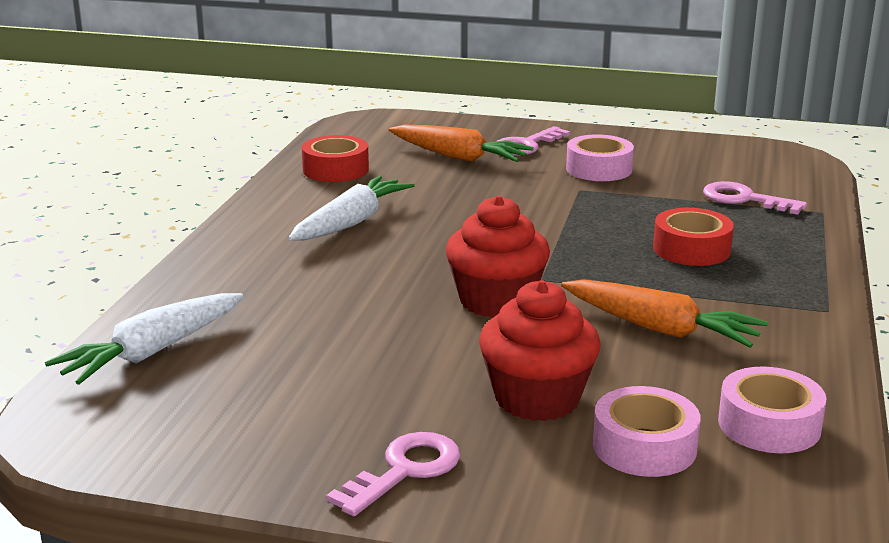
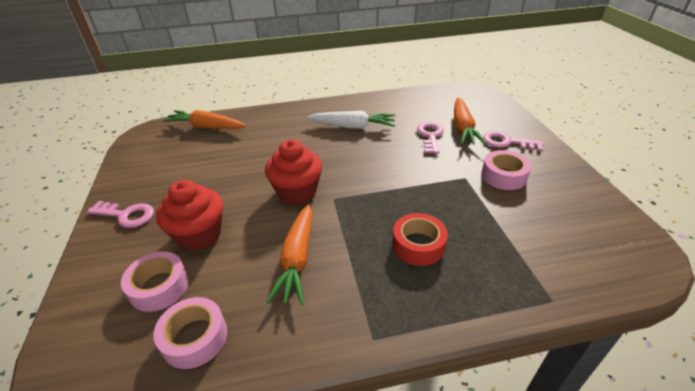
camera: 65 degrees right, 15 degrees up
white carrot [45,293,243,385] -> orange carrot [162,110,247,129]
red tape [302,135,369,182] -> none
pink key [703,181,807,215] -> pink key moved to [417,122,444,154]

